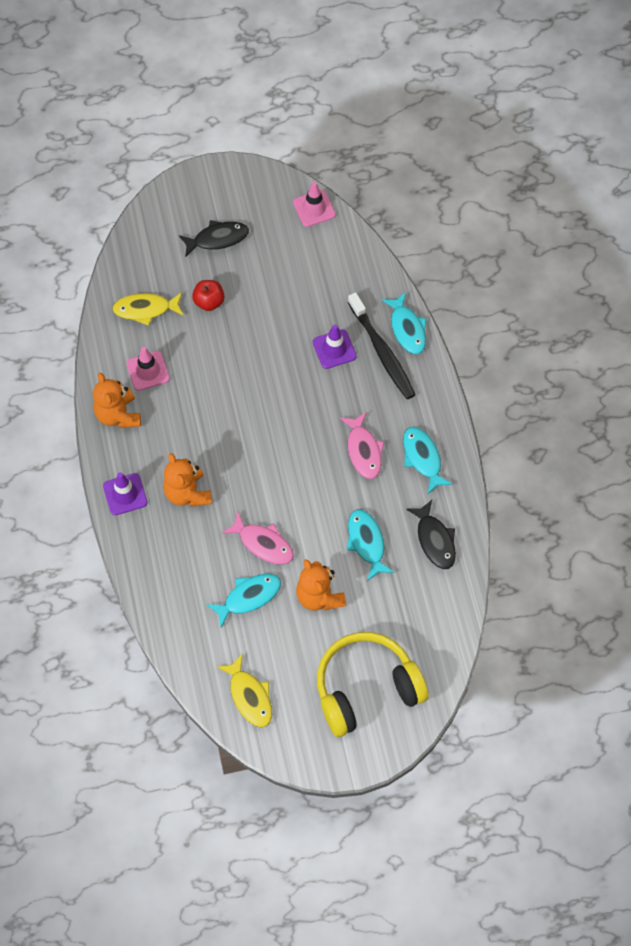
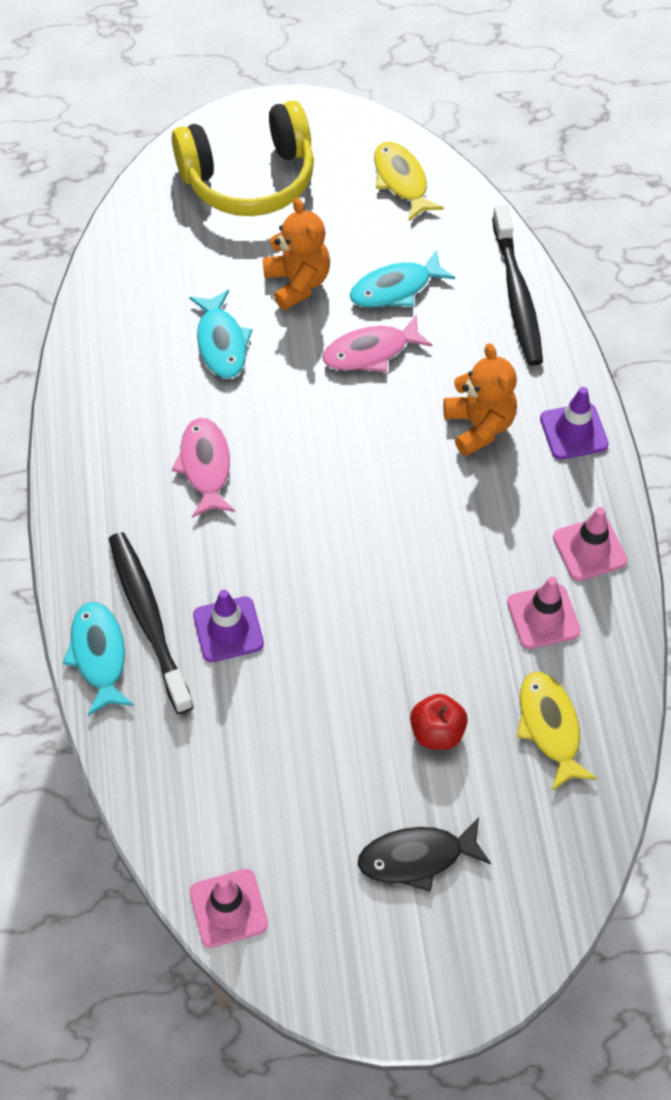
camera: 175 degrees left, 5 degrees down
orange teddy bear [93,373,141,428] -> pink traffic cone [553,507,627,581]
yellow fish [112,292,184,326] -> yellow fish turned 105 degrees counterclockwise [517,672,597,791]
pink fish [222,512,294,565] -> pink fish turned 60 degrees counterclockwise [323,315,433,372]
turquoise fish [403,427,453,494] -> none
black fish [406,500,456,569] -> none
none -> black toothbrush [492,205,543,366]

